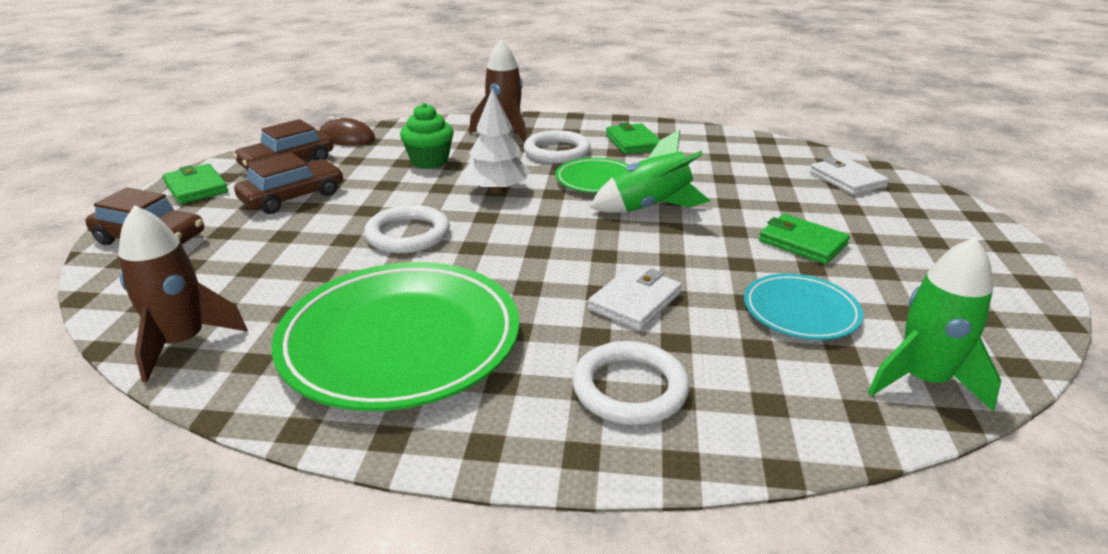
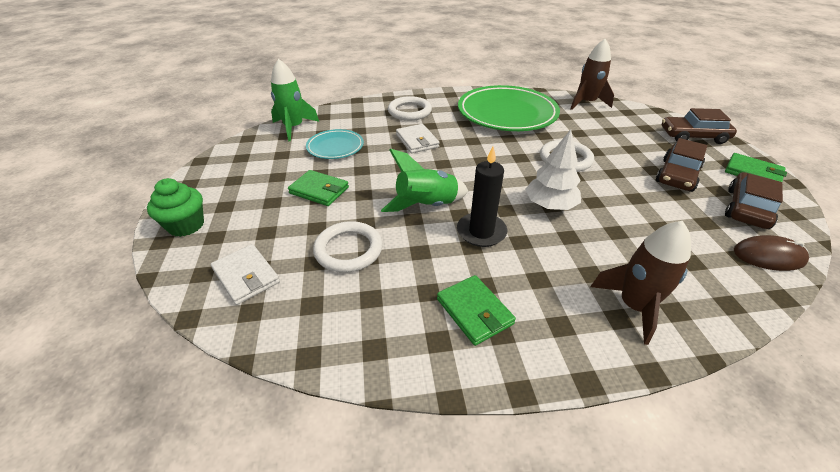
camera: 165 degrees right, 10 degrees up
green cupcake [400,103,454,169] -> green cupcake moved to [147,178,204,237]
white ring [524,130,591,163] -> white ring moved to [313,221,383,273]
green plate [555,158,629,193] -> black candle [457,146,507,247]
white wallet [588,265,682,331] -> white wallet turned 45 degrees counterclockwise [396,124,440,153]

